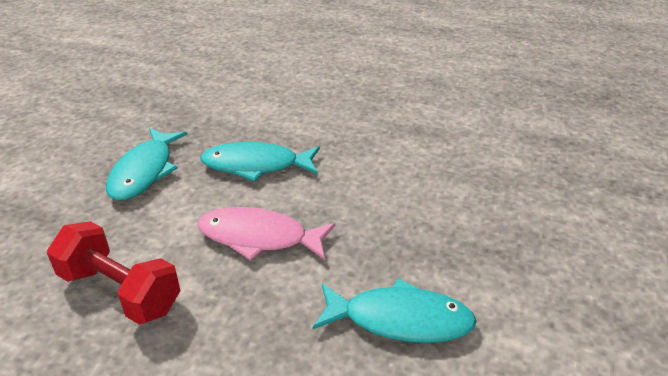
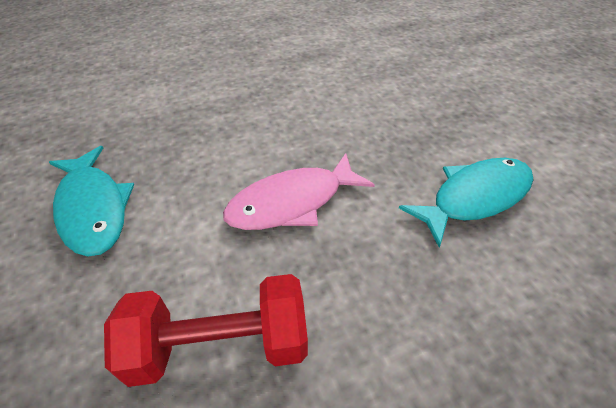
camera: 40 degrees left, 10 degrees up
turquoise fish [200,142,320,182] -> none

